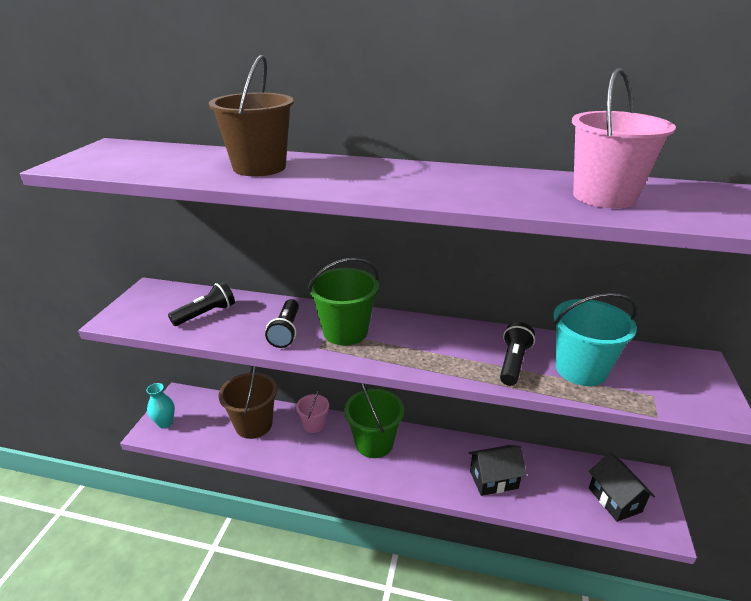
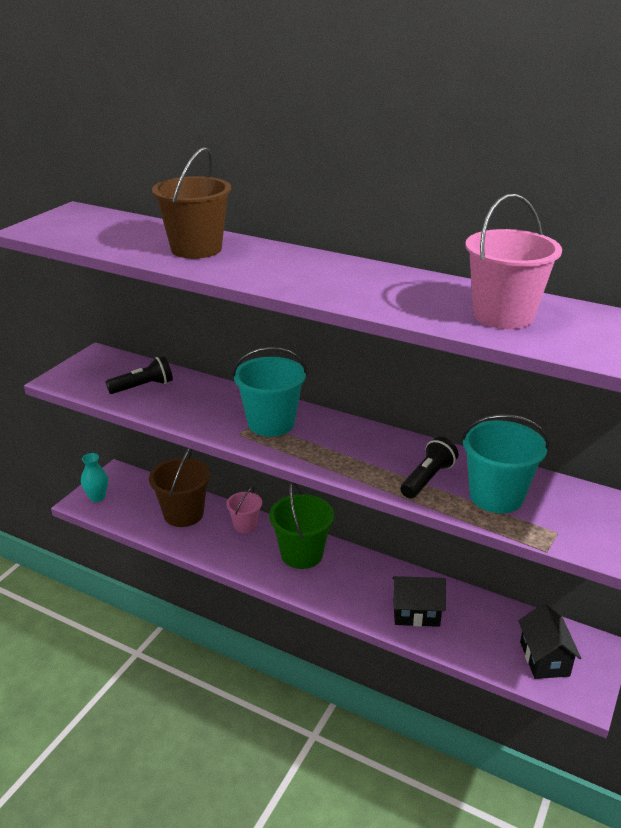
camera: 15 degrees right, 0 degrees up
black flashlight [265,299,299,348] -> none
green bucket [308,258,379,346] -> turquoise bucket [232,347,307,437]

